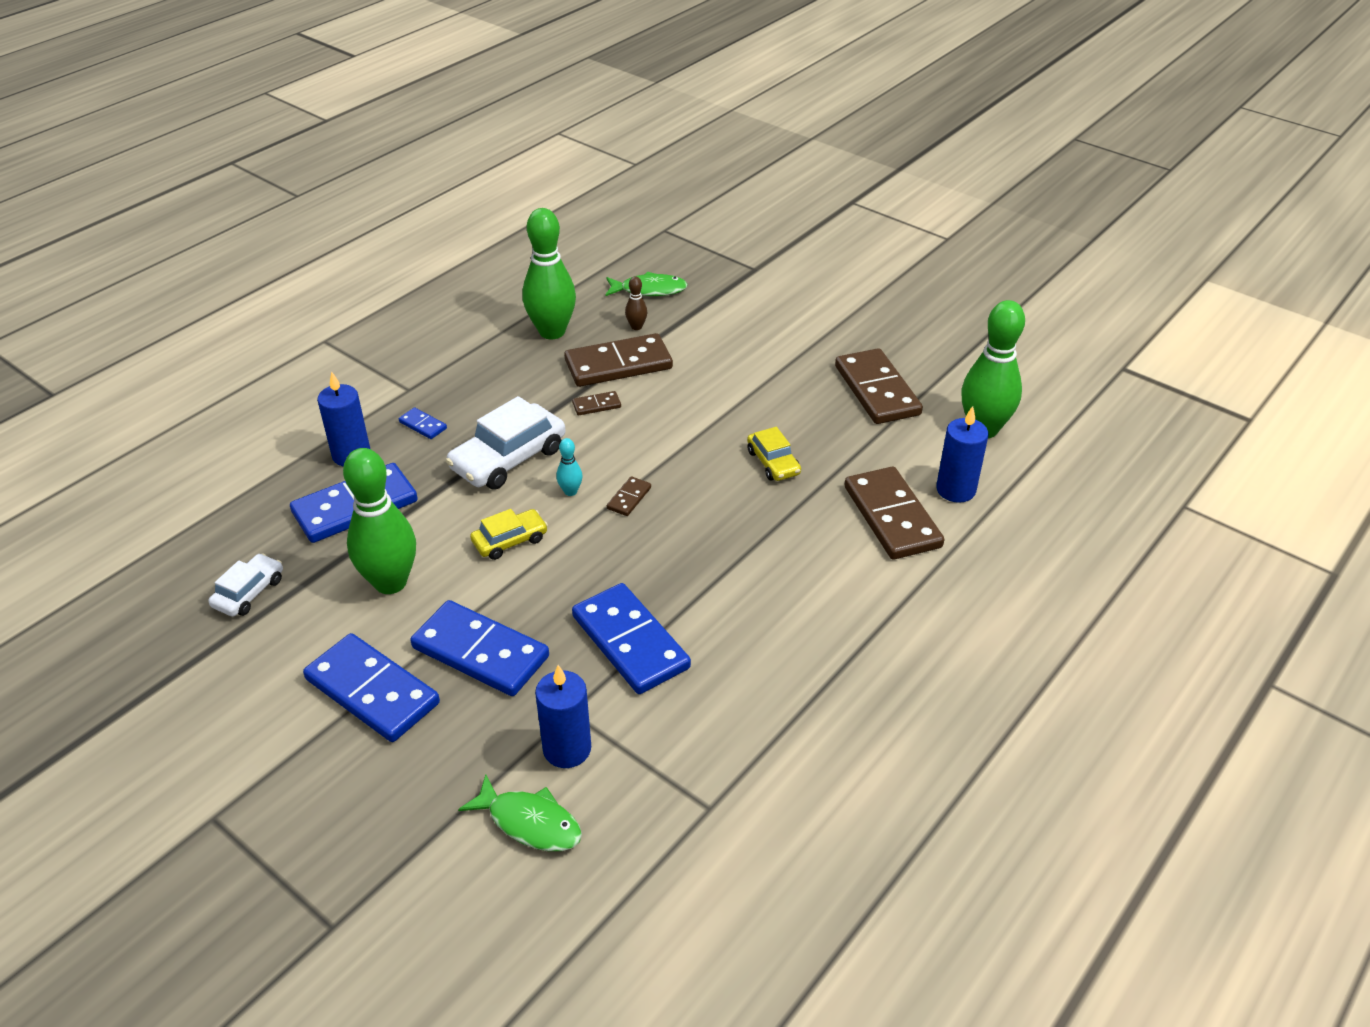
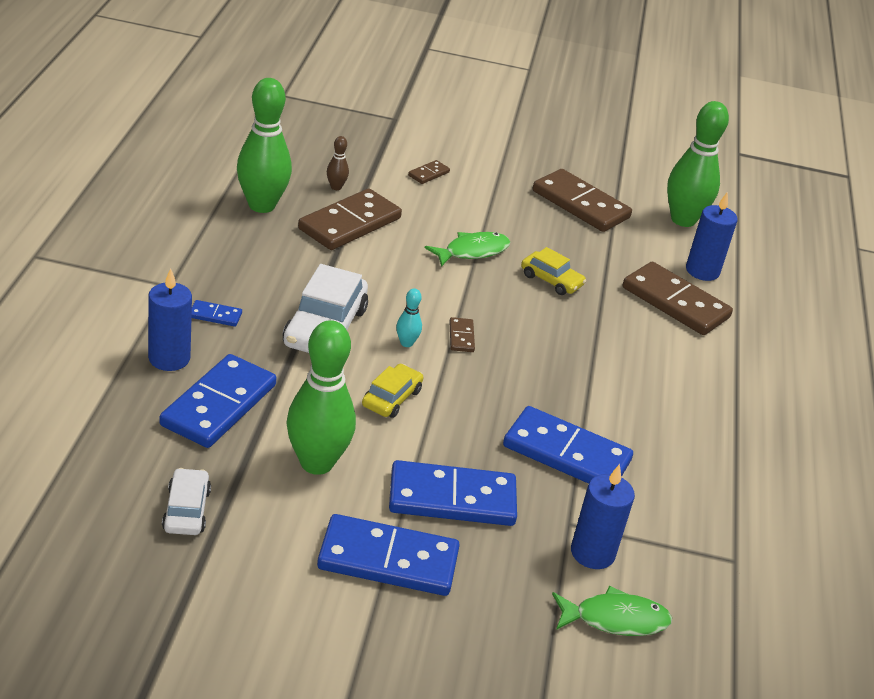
camera: 35 degrees left, 5 degrees down
brown domino [572,391,621,415] -> brown domino moved to [408,160,450,184]
green fish [605,272,688,296] -> green fish moved to [425,232,510,267]

